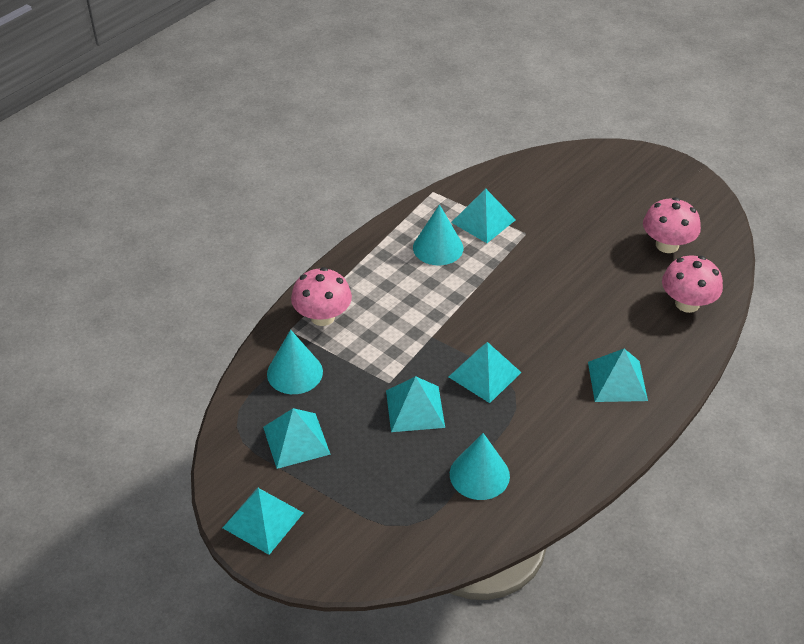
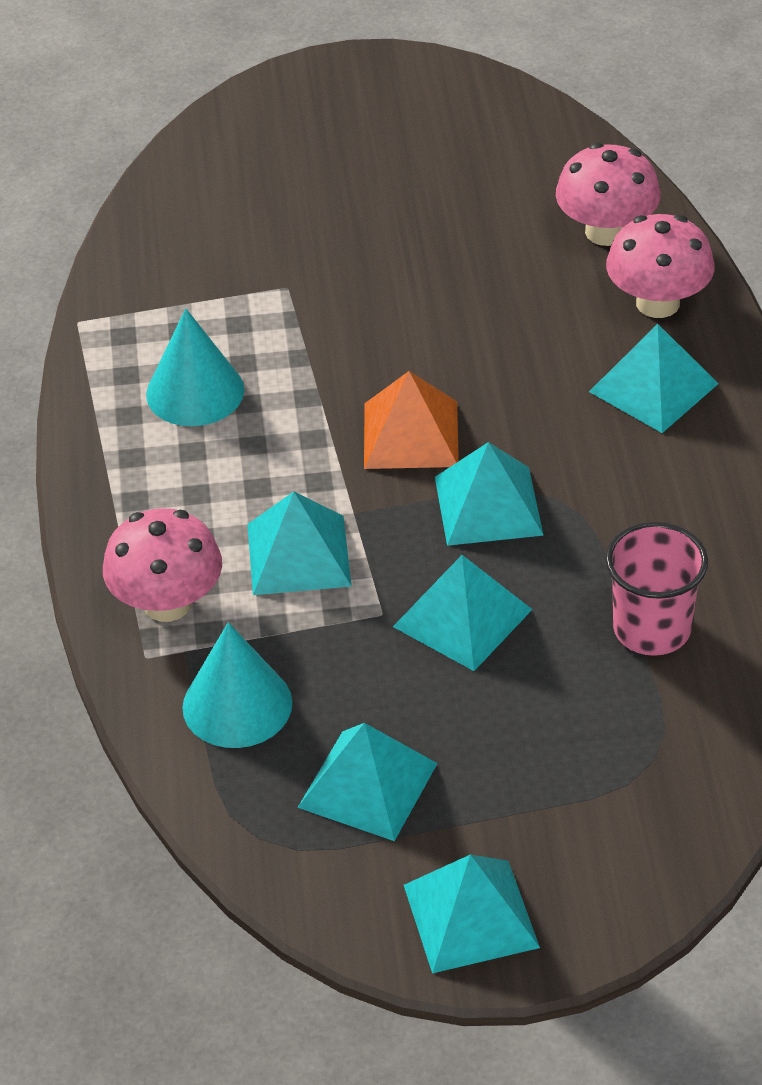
camera: 45 degrees left, 0 degrees up
turquoise cone [450,433,510,500] -> pink cup [605,522,708,656]
turquoise pyramid [451,188,516,243] -> turquoise pyramid moved to [247,492,352,595]
pink mushroom [643,197,701,253] -> pink mushroom moved to [606,214,714,318]
none -> orange pyramid [364,371,459,469]

